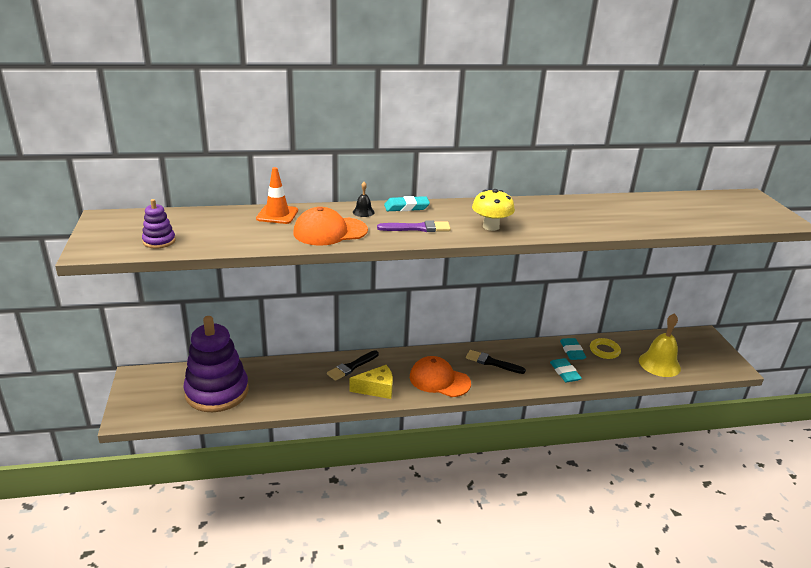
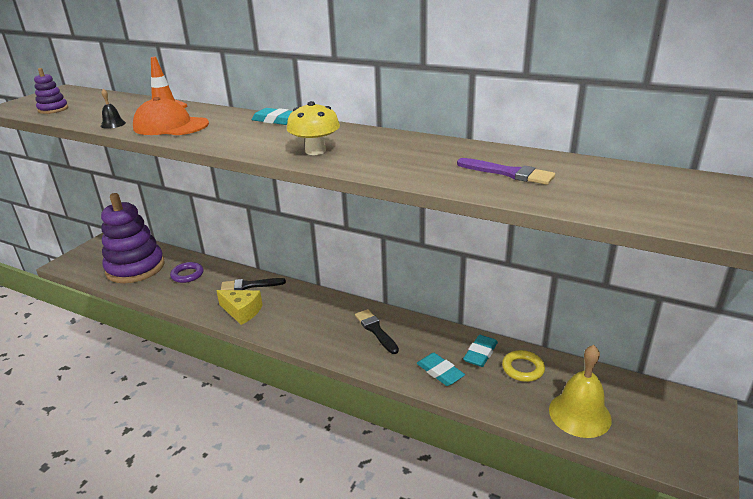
camera: 40 degrees right, 0 degrees up
black bell [353,182,375,217] -> black bell moved to [101,89,126,129]
purple brush [377,220,451,232] -> purple brush moved to [457,158,555,185]
orange cap [410,356,471,397] -> none
turquoise eraser [550,358,582,382] -> turquoise eraser turned 60 degrees counterclockwise [417,353,465,386]
none -> purple ring [170,262,203,283]

